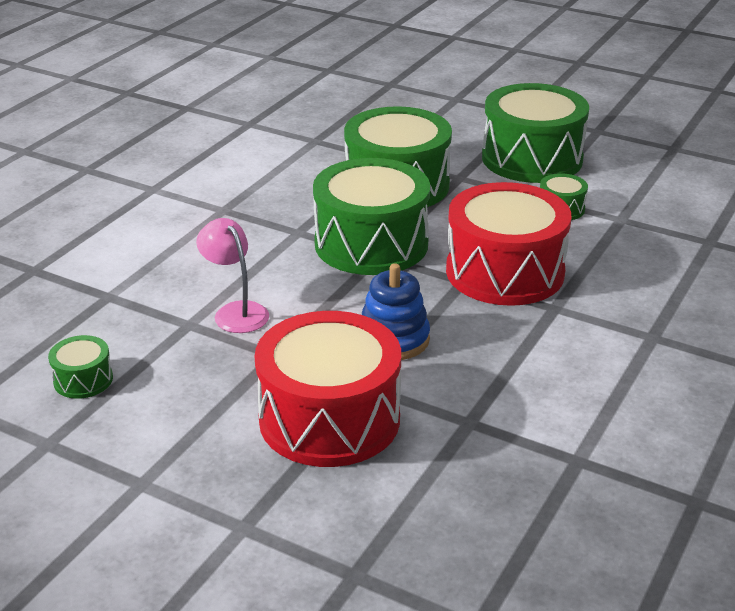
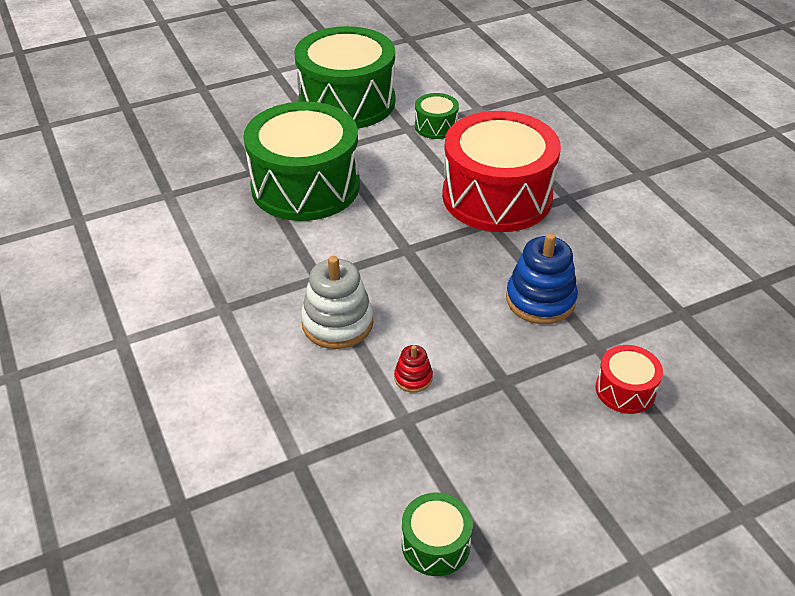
camera: 55 degrees left, 10 degrees up
pink lamp [196,218,269,333] -> red stacking toy [394,345,433,393]
red drum [254,311,401,467] -> red drum [596,345,663,414], size x0.43
green drum [313,158,430,275] -> none
none -> white stacking toy [301,256,373,349]

